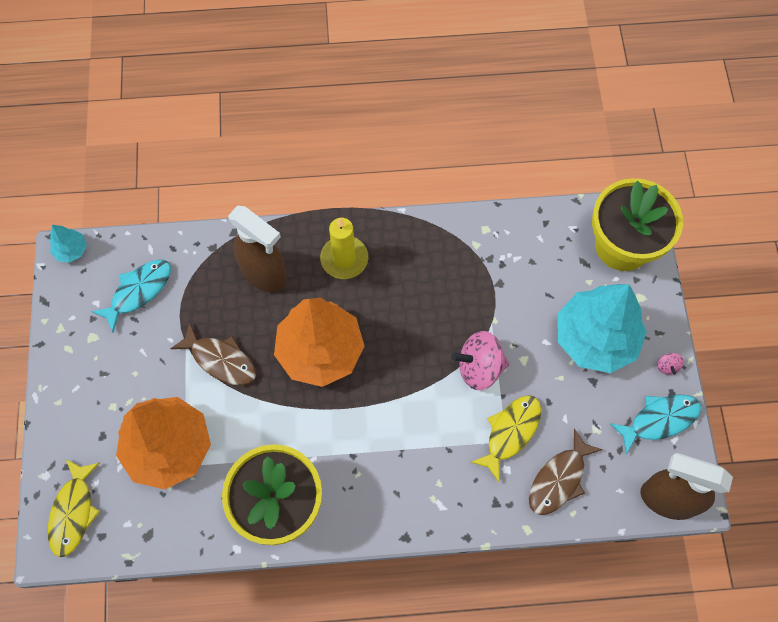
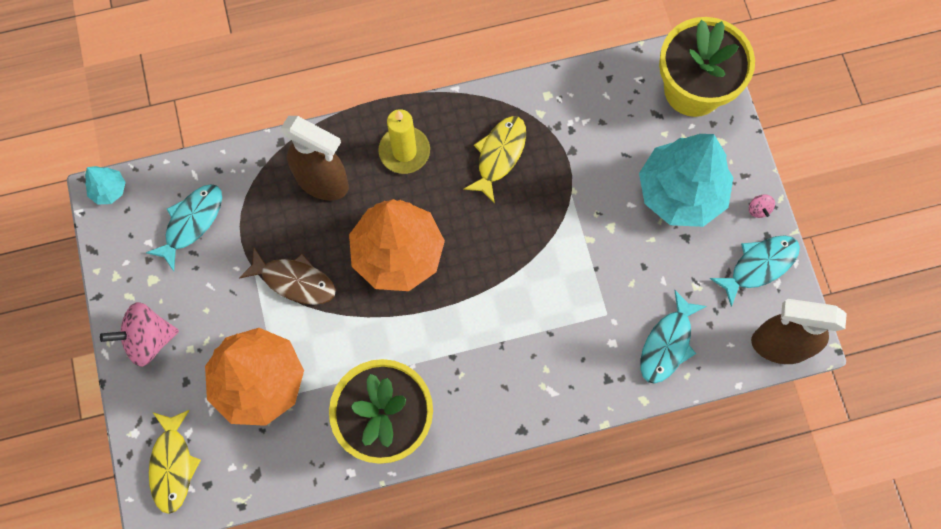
camera: 10 degrees left, 5 degrees up
pink spinning top [451,331,509,390] -> pink spinning top moved to [100,302,179,367]
yellow fish [470,395,541,482] -> yellow fish moved to [463,116,526,203]
brown fish [529,428,603,515] -> turquoise fish [640,290,707,384]

